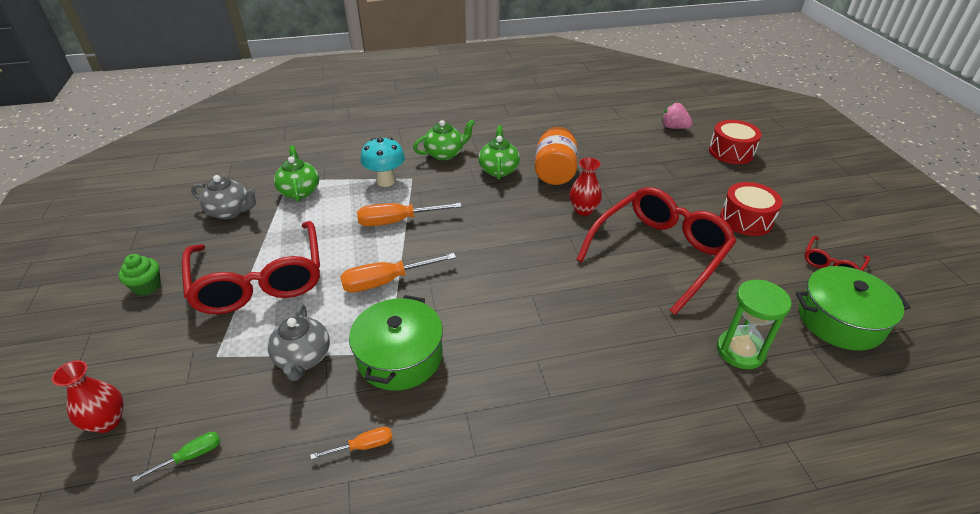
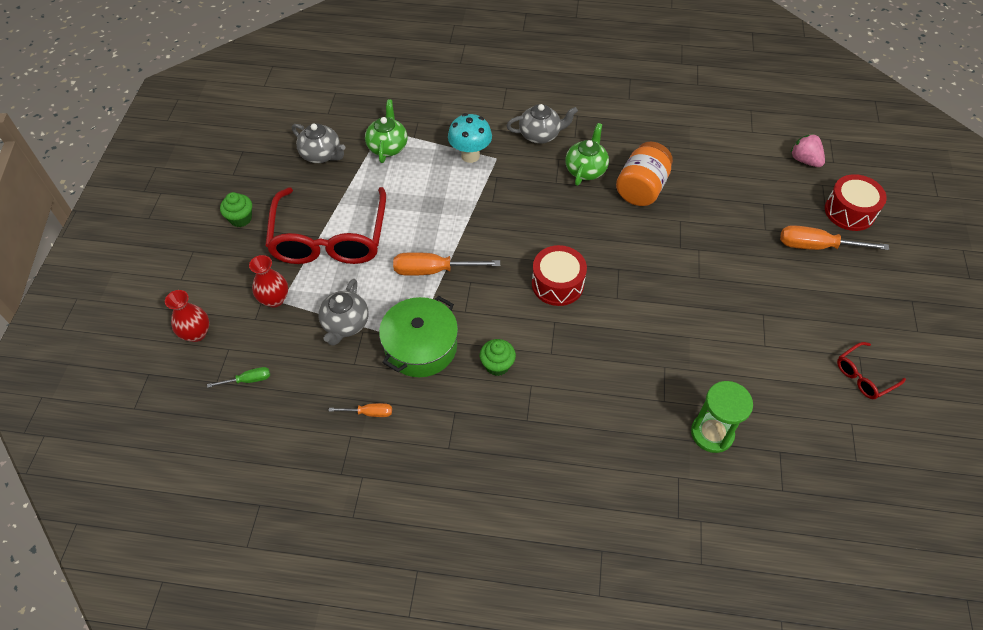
camera: 20 degrees right, 15 degrees up
orange screwdriver [357,203,462,226] -> orange screwdriver moved to [780,225,889,250]
green teapot [413,120,475,160] -> grey teapot [506,104,578,144]
red vase [569,158,602,216] -> red vase moved to [249,255,288,307]
red glasses [576,187,737,315] -> none
red drum [720,182,783,236] -> red drum moved to [532,245,587,306]
green pot [796,266,911,351] -> none
none -> green cupcake [480,339,516,376]

